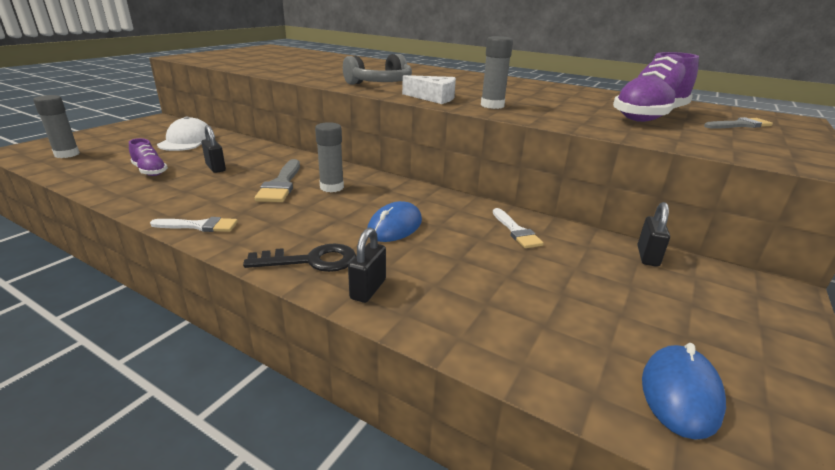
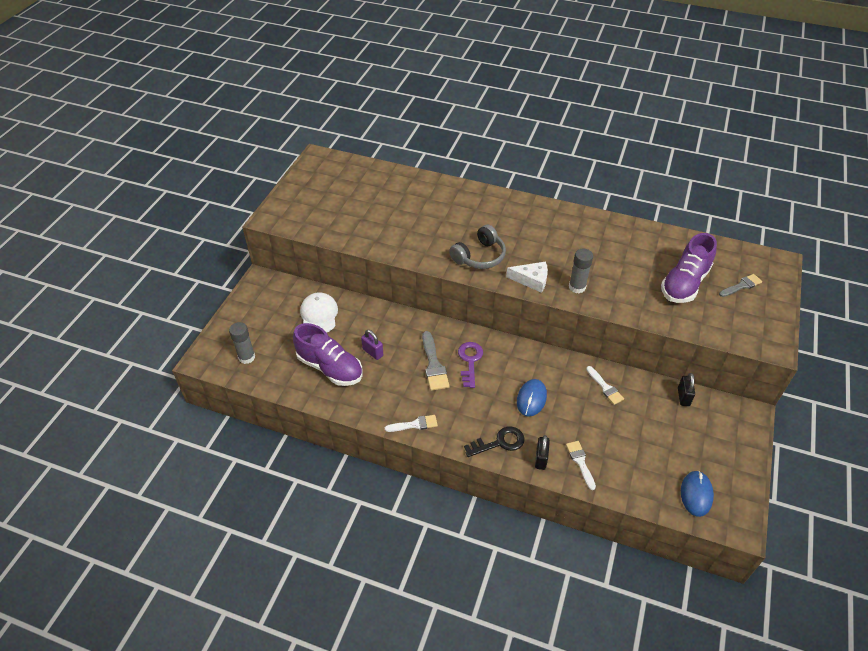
camera: 10 degrees left, 20 degrees up
purple shoe [129,138,168,176] -> purple shoe [293,323,362,386], size x1.91
black padlock [201,125,226,173] -> purple padlock [361,330,383,360]
grey glue stick [315,122,344,192] -> purple key [458,342,483,388]
none -> white brush [566,441,596,490]

